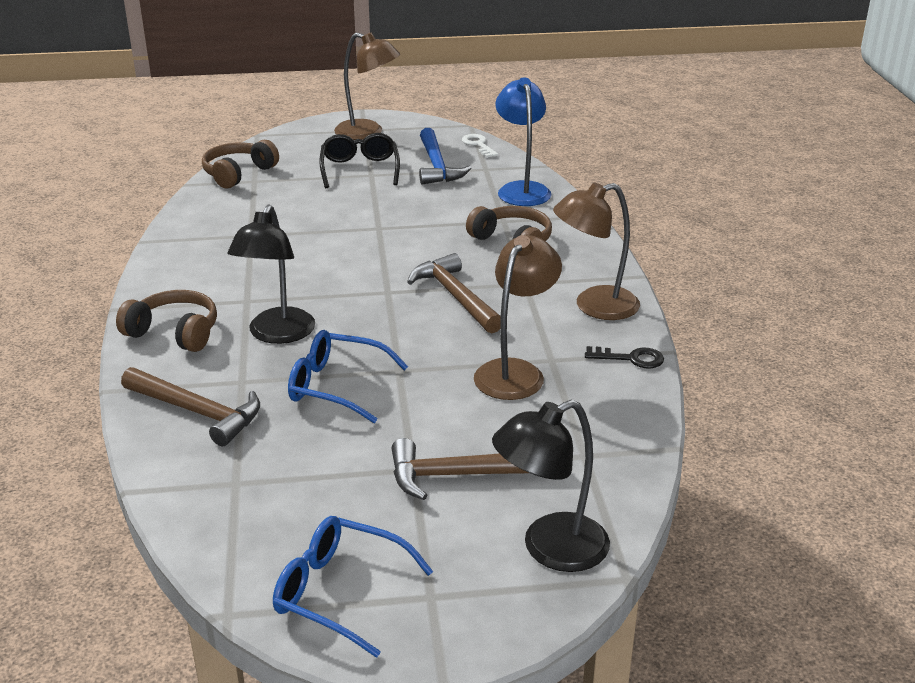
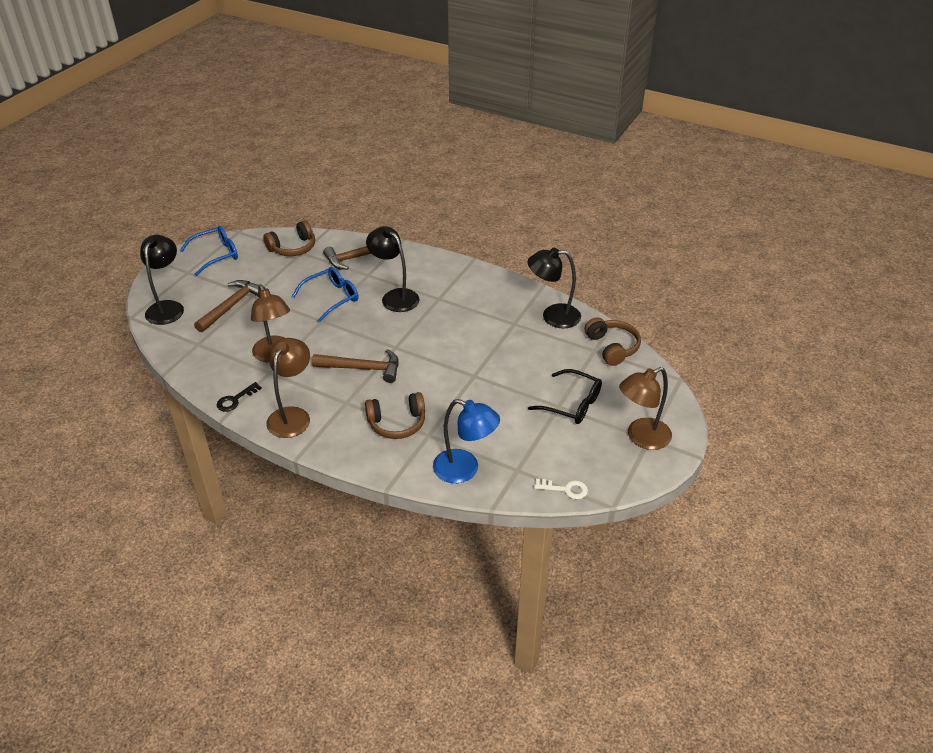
camera: 125 degrees right, 10 degrees up
brown headphones [116,290,217,352] -> brown headphones moved to [263,220,315,256]
blue hammer [419,128,471,184] -> none
none -> black lamp [528,248,581,328]

